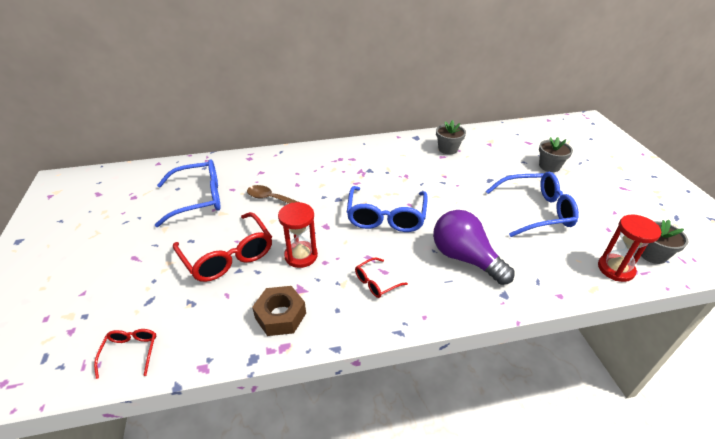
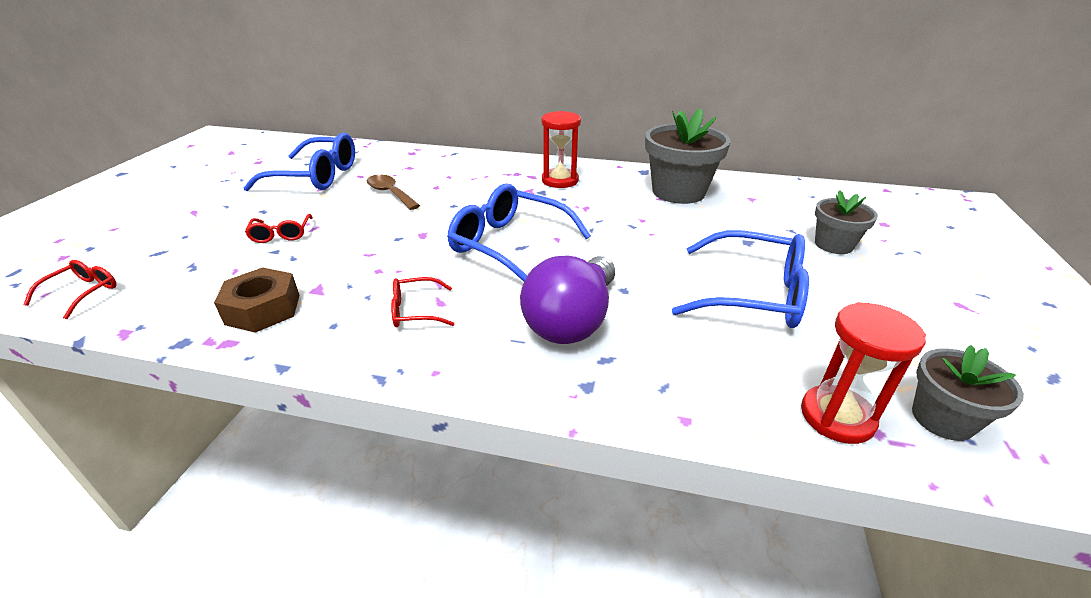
camera: 25 degrees right, 5 degrees down
red glasses [173,212,272,282] -> red glasses [245,214,313,243], size x0.49
red hourglass [278,202,318,268] -> red hourglass moved to [541,111,581,188]
blue glasses [347,186,428,232] -> blue glasses turned 90 degrees clockwise [447,183,591,282]
purple light bulb [433,210,514,285] -> purple light bulb turned 135 degrees counterclockwise [520,255,615,344]
grey flower pot [436,120,466,155] -> grey flower pot [645,108,731,204], size x1.73

